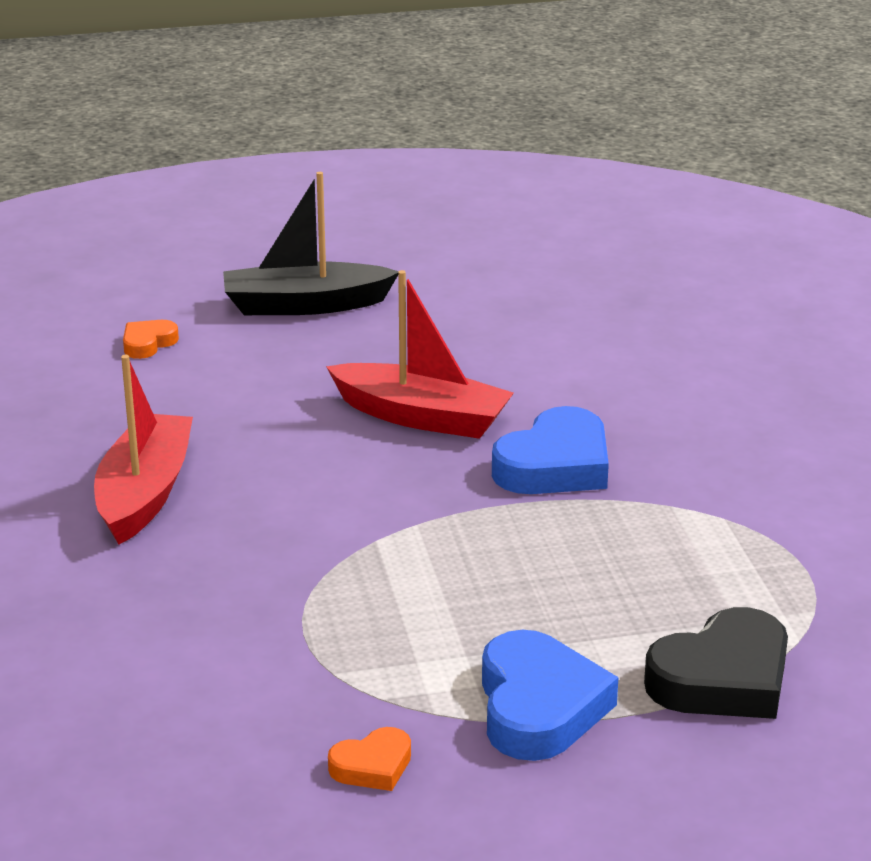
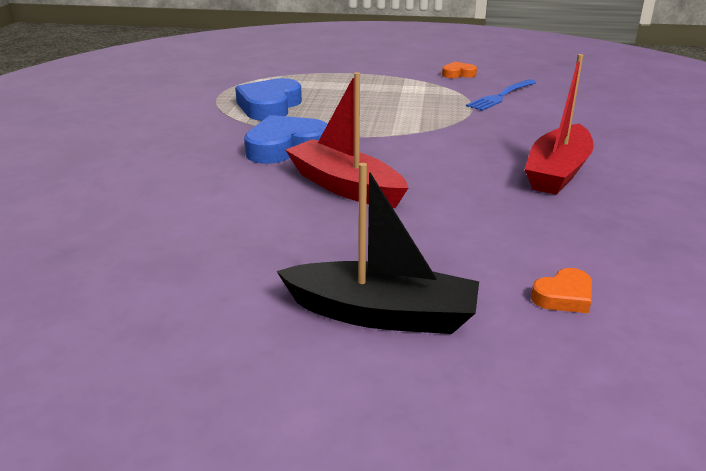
camera: 160 degrees left, 0 degrees up
blue heart [482,630,619,761] -> blue heart moved to [235,78,302,121]
black heart [644,607,788,719] -> none
none -> blue fork [466,79,536,111]

